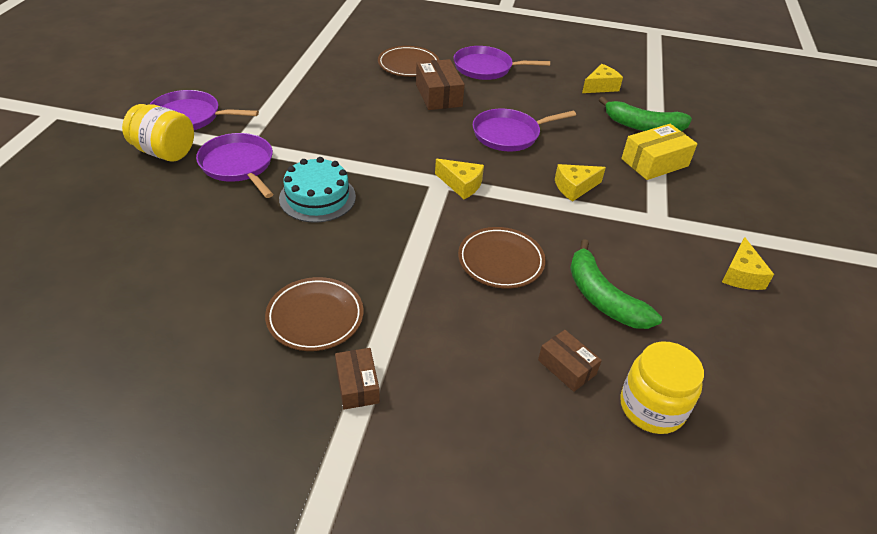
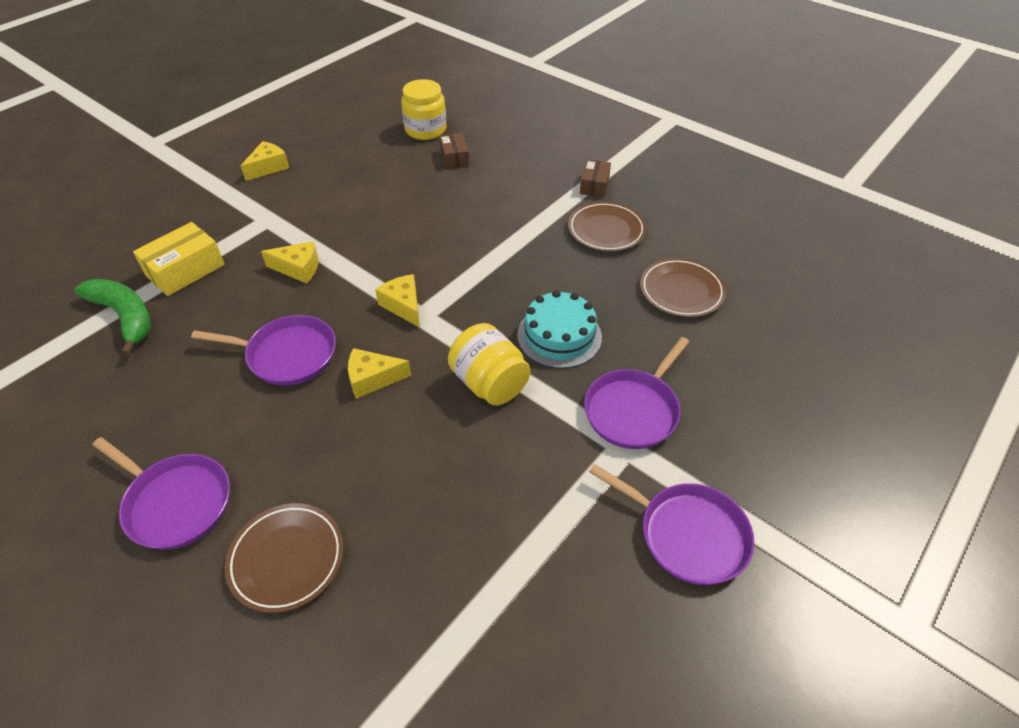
camera: 150 degrees left, 5 degrees up
yellow jar [122,104,194,161] -> yellow jar moved to [448,323,530,406]
purple pan [196,133,273,198] -> purple pan turned 45 degrees clockwise [584,337,689,449]
brown box [416,59,465,110] -> none
brown plate [458,227,546,289] -> brown plate moved to [640,258,726,317]
green banana [570,239,662,329] -> none
yellow cheese [582,64,623,93] -> yellow cheese moved to [348,348,411,399]
yellow box [621,124,697,180] -> yellow box turned 45 degrees counterclockwise [133,222,225,296]

